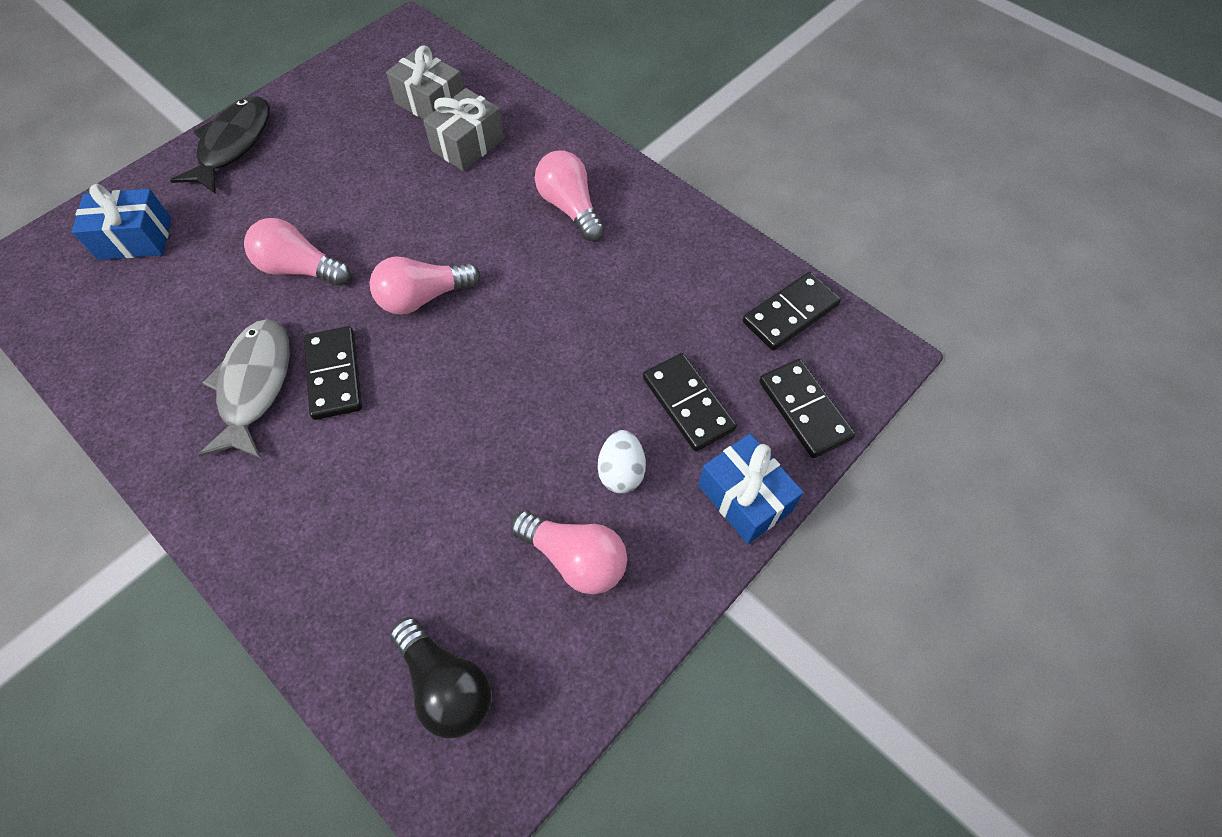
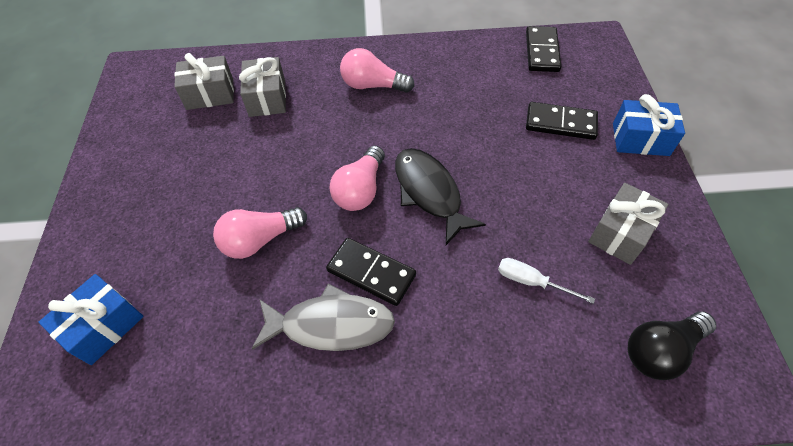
camera: 45 degrees left, 5 degrees down
black fish [170,96,270,194] -> black fish moved to [395,148,486,245]
grey fish [198,319,289,458] -> grey fish turned 135 degrees clockwise [252,284,395,351]
black light bulb [390,617,491,739] -> black light bulb turned 150 degrees clockwise [628,311,717,380]
pink light bulb [511,511,627,594] -> grey gift [588,183,669,265]
white egg [598,430,646,494] -> none
black domino [759,359,856,458] -> none
none -> white screwdriver [498,258,595,304]

